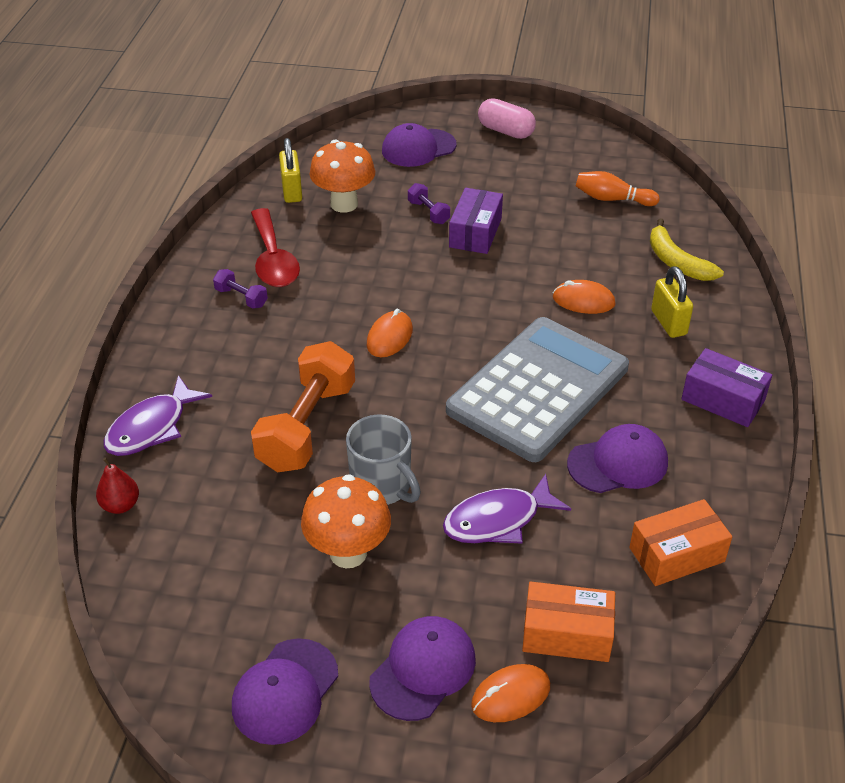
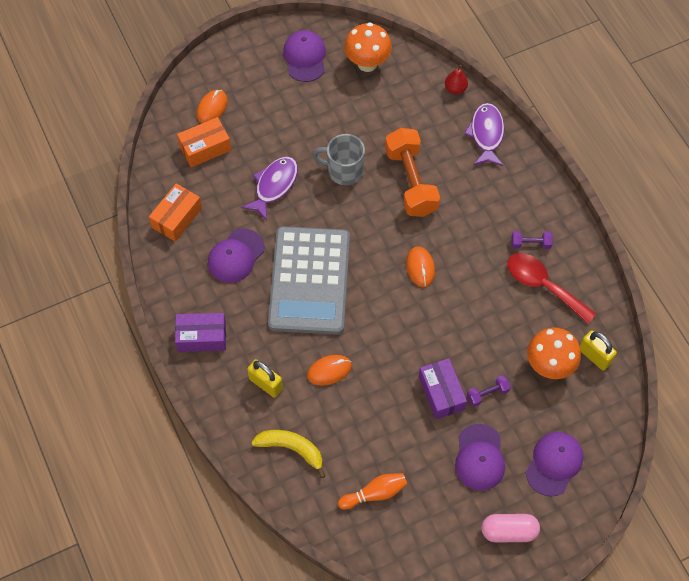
camera: 145 degrees right, 20 degrees up
orange mushroom [301,474,391,568] -> orange mushroom moved to [344,22,392,72]
purple cap [369,616,476,721] -> purple cap moved to [455,424,505,491]
purple dumbbell [408,183,450,224] -> purple dumbbell turned 45 degrees counterclockwise [467,375,511,407]

